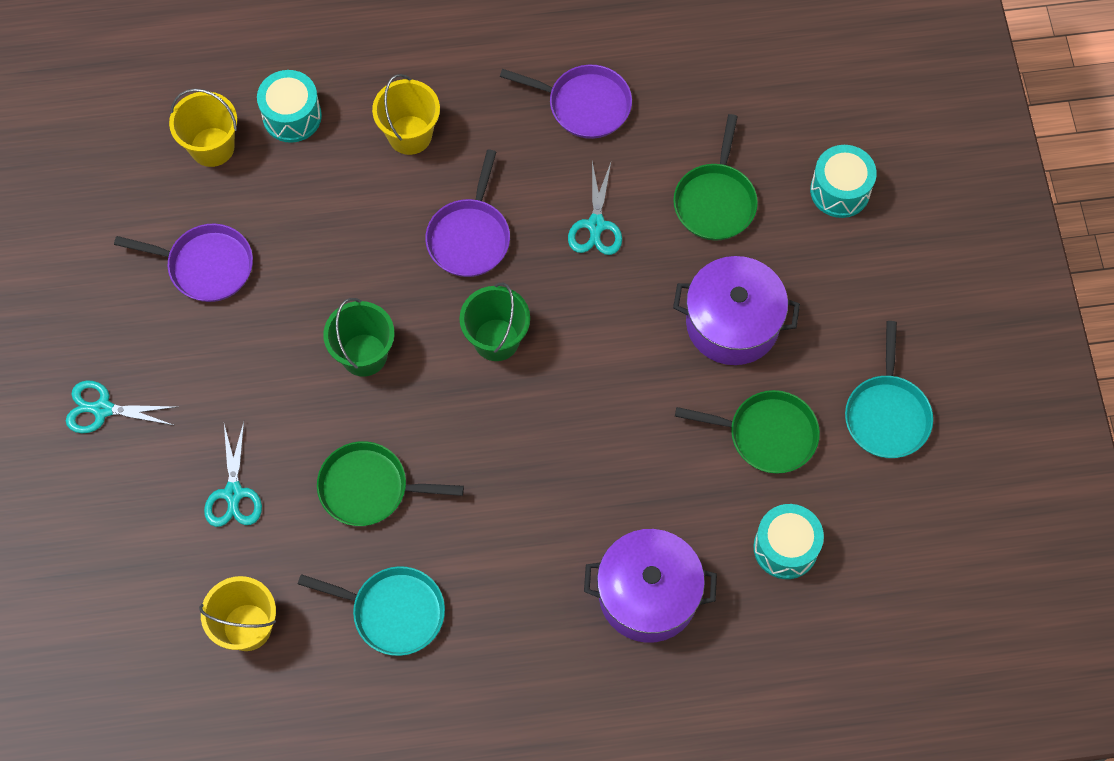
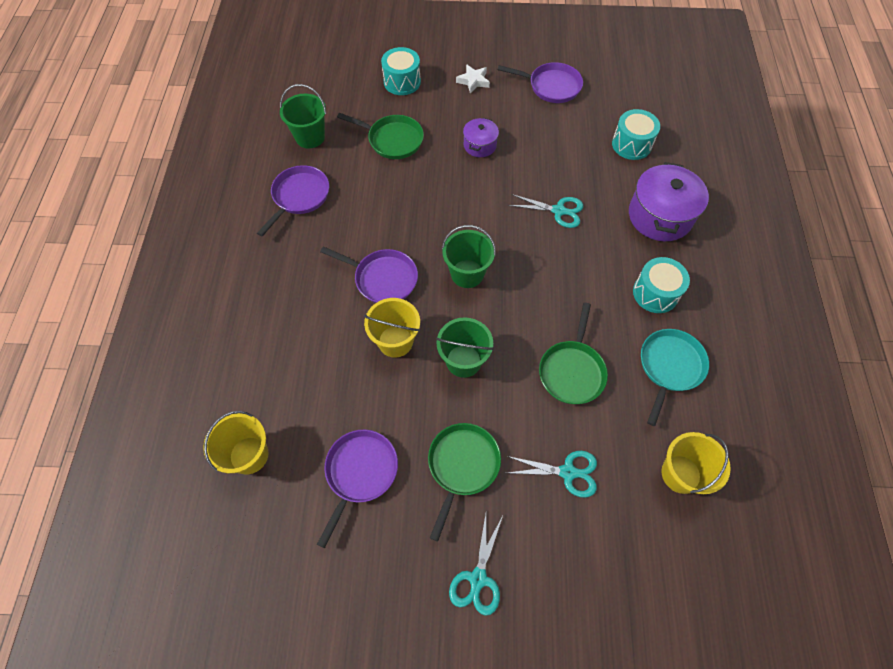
camera: 80 degrees left, 5 degrees down
turquoise drum [257,70,322,143] -> turquoise drum moved to [633,257,690,313]
yellow bucket [372,74,440,155] -> yellow bucket moved to [364,298,420,358]
turquoise scissors [568,162,622,255] -> turquoise scissors moved to [508,194,583,228]
purple pot [673,256,800,365] -> purple pot [463,118,499,157], size x0.55
green pan [675,390,820,474] -> green pan moved to [428,423,501,541]
turquoise pan [845,321,933,458] -> purple pan [498,62,583,103]
none -> green bucket [280,84,326,148]
none -> white star [456,64,490,94]

